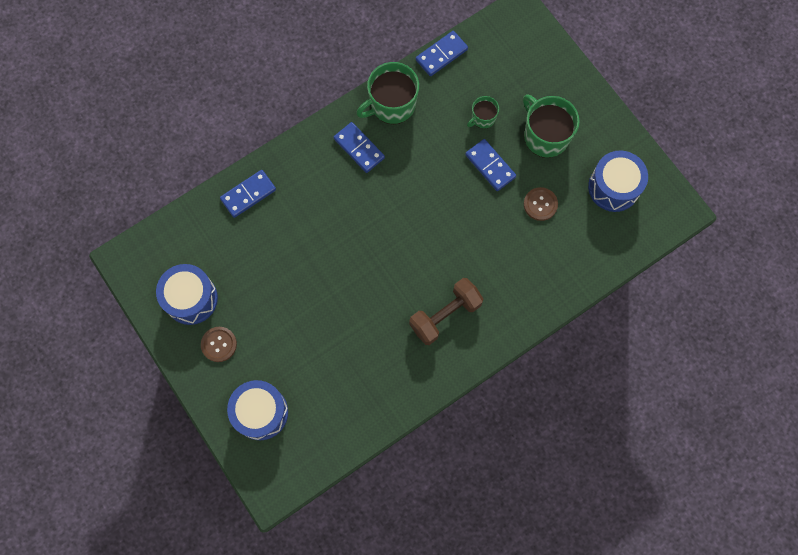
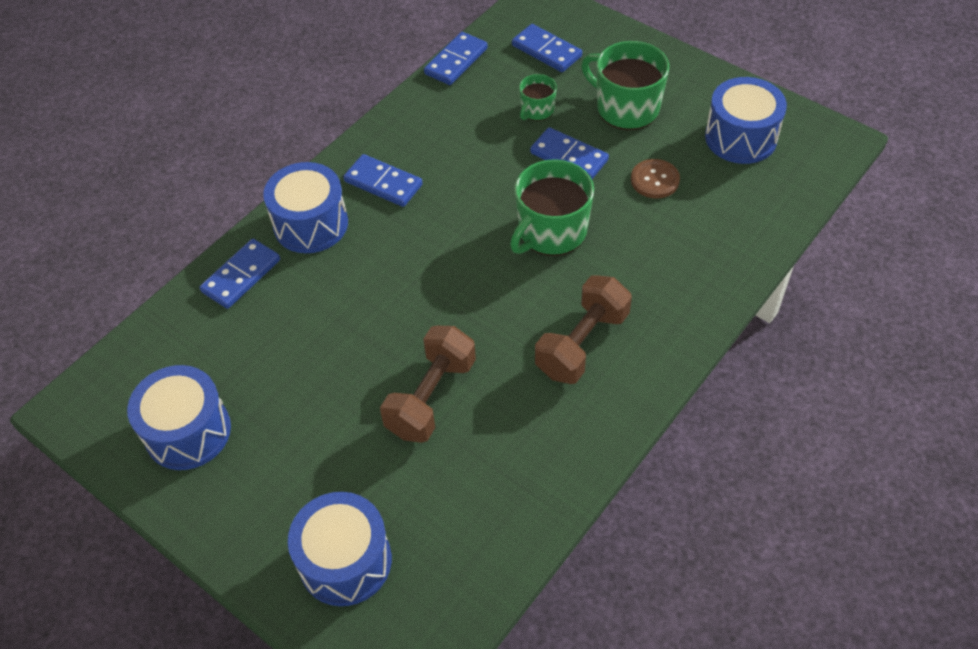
camera: 15 degrees left, 20 degrees down
brown button [201,327,237,362] -> none
green mug [356,62,419,124] -> green mug moved to [510,159,594,256]
none -> blue drum [263,162,348,253]
none -> brown dumbbell [380,326,476,443]
none -> blue domino [512,24,582,72]

